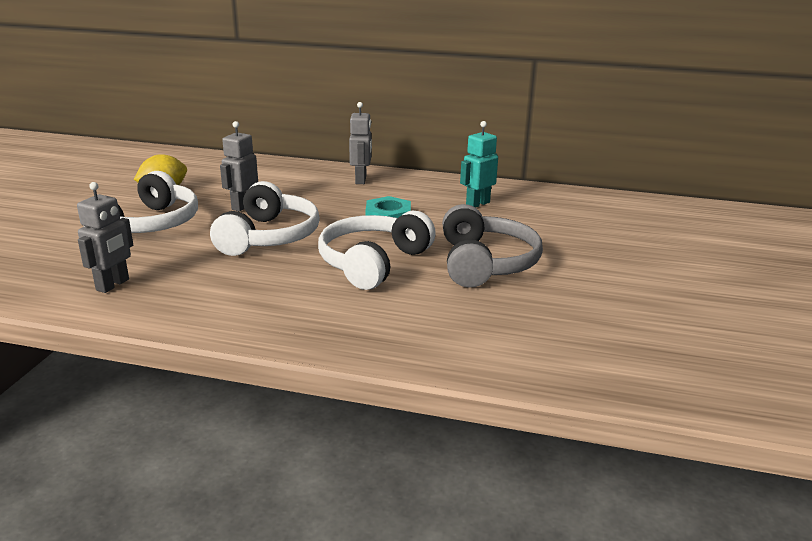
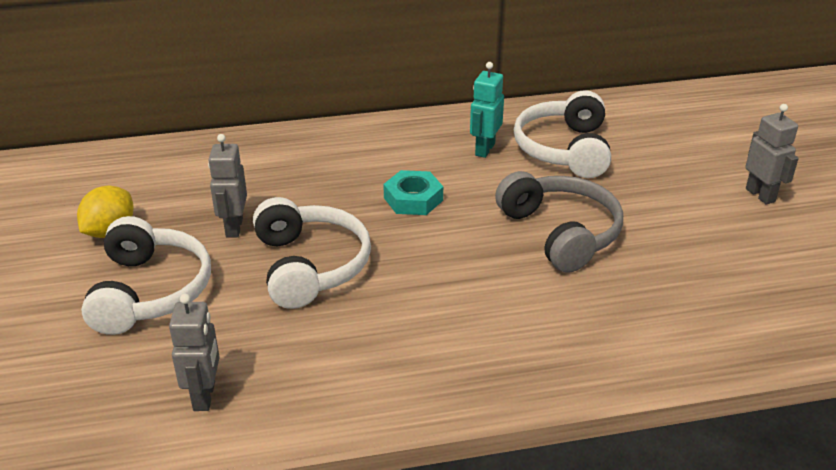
camera: 25 degrees left, 10 degrees up
white headphones [318,210,436,290] -> white headphones moved to [514,90,611,178]
grey robot [349,102,372,184] -> grey robot moved to [745,104,799,205]

